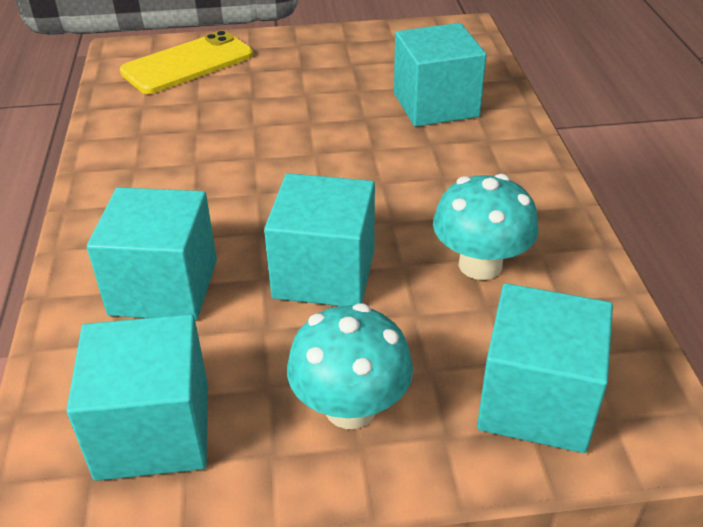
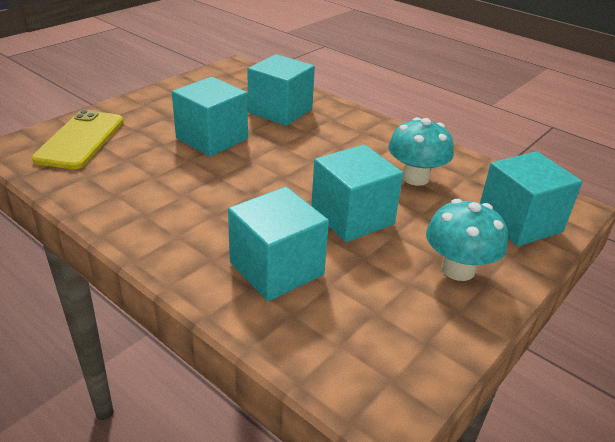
camera: 45 degrees left, 5 degrees down
turquoise cube [67,314,208,481] -> turquoise cube moved to [172,77,248,157]

